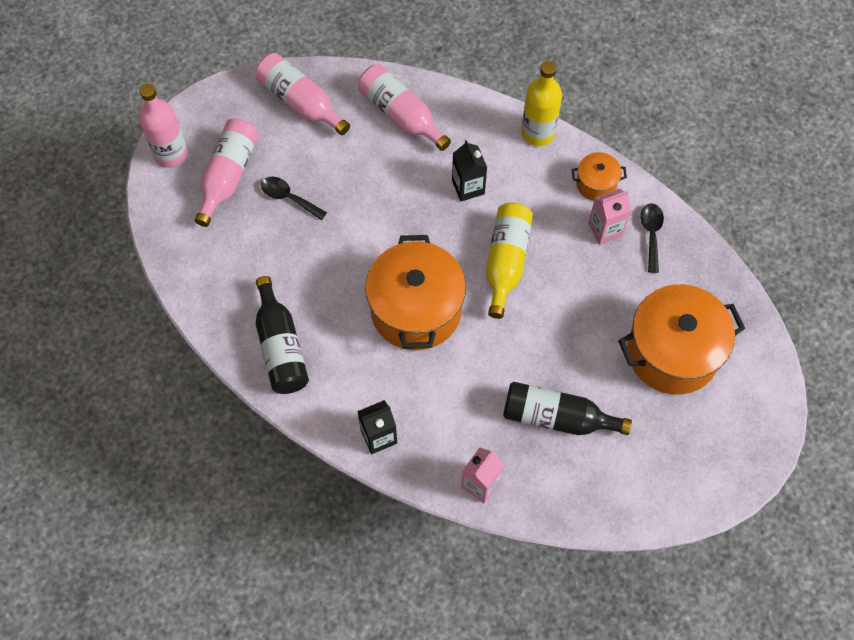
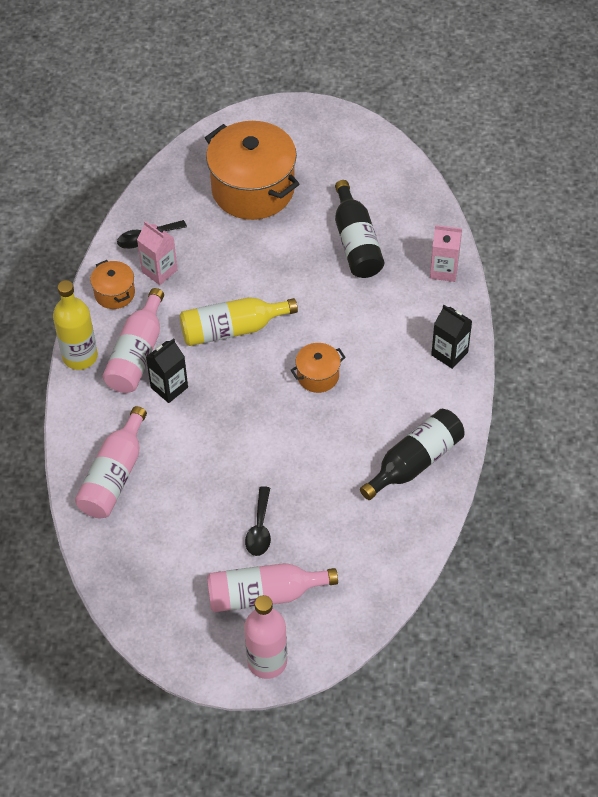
camera: 115 degrees left, 10 degrees down
pink bottle [255,53,350,135] -> pink bottle moved to [103,288,164,393]
orange pot [365,235,466,351] -> orange pot [291,343,346,393], size x0.47

